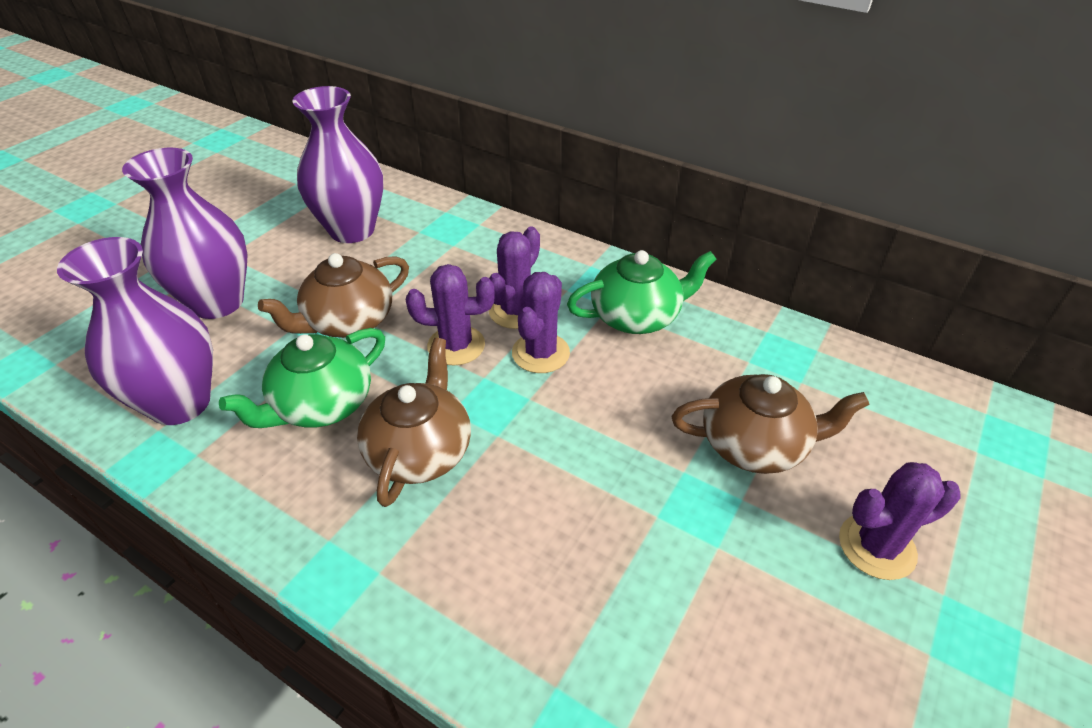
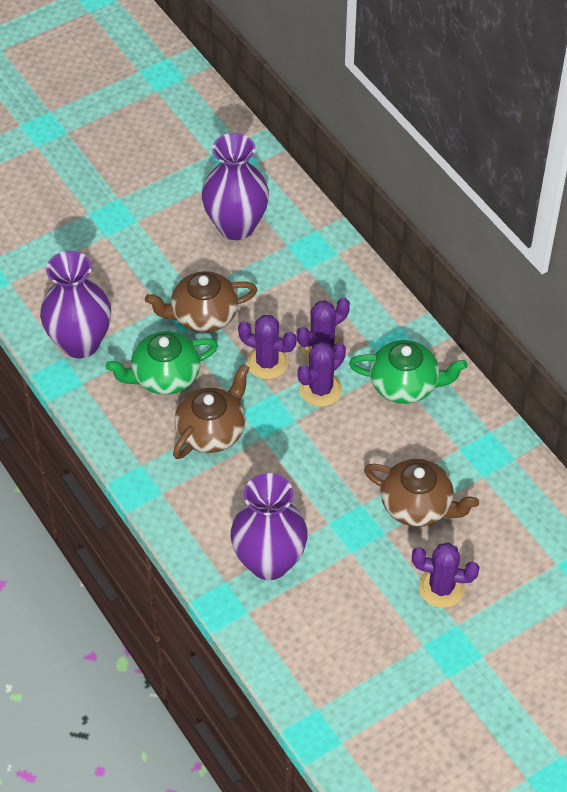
camera: 25 degrees right, 10 degrees up
purple vase [122,148,248,319] -> purple vase moved to [231,473,308,580]

